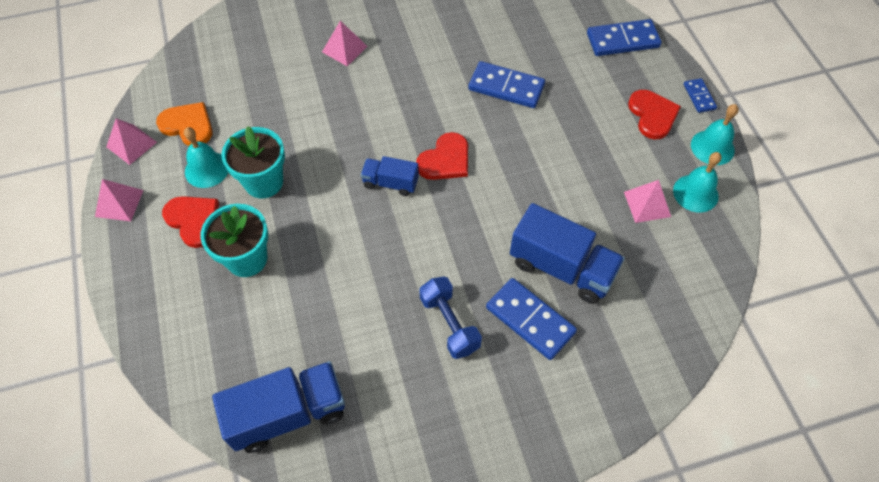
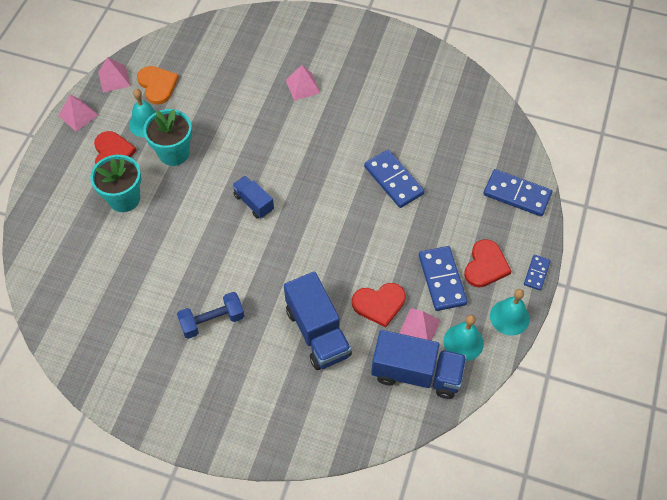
camera: 35 degrees right, 0 degrees up
blue truck [212,361,345,453] -> blue truck moved to [371,330,467,399]
red heart [416,132,468,180] -> red heart moved to [352,283,406,328]
blue dumbbell [419,276,482,359] -> blue dumbbell turned 60 degrees clockwise [177,292,244,339]
blue domino [486,278,577,360] -> blue domino moved to [419,246,468,311]

